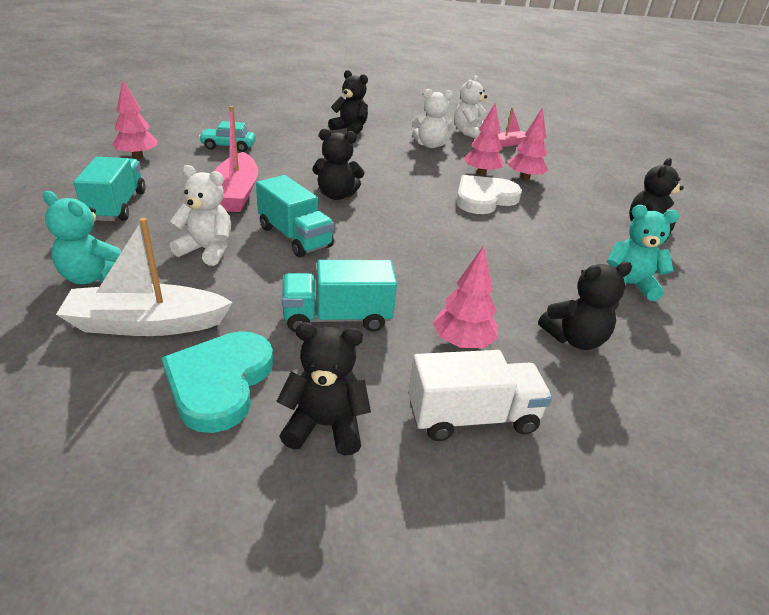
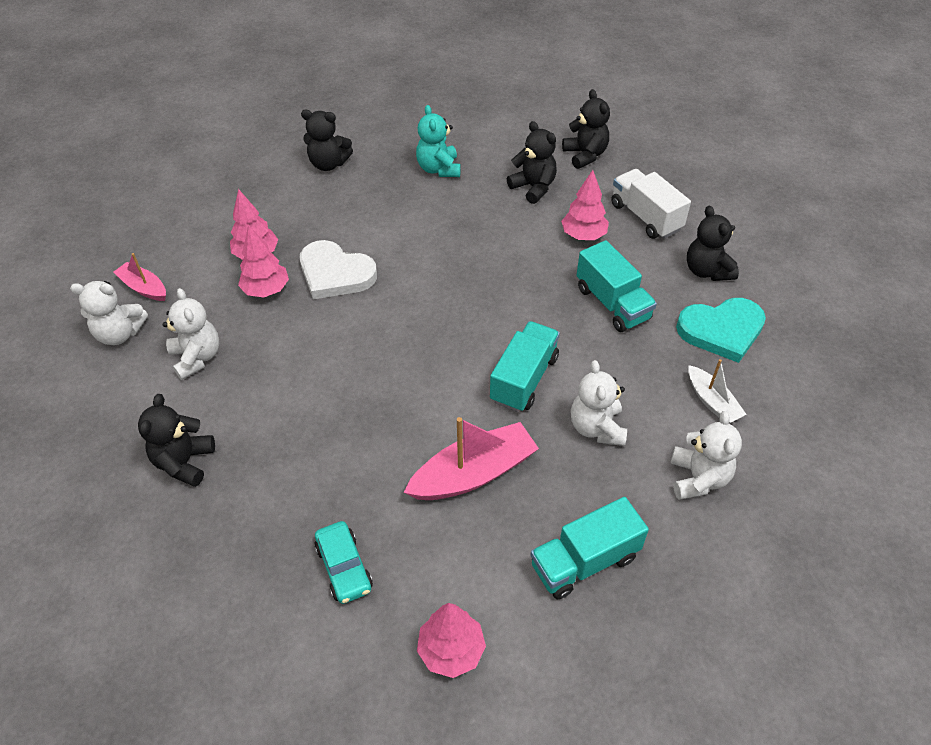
camera: 110 degrees left, 15 degrees up
turquoise teddy bear [43,191,121,284] -> white teddy bear [671,411,742,500]
white boat [56,218,233,336] -> white boat [688,359,746,423], size x0.58
black teddy bear [312,129,364,200] -> black teddy bear moved to [562,89,610,169]

